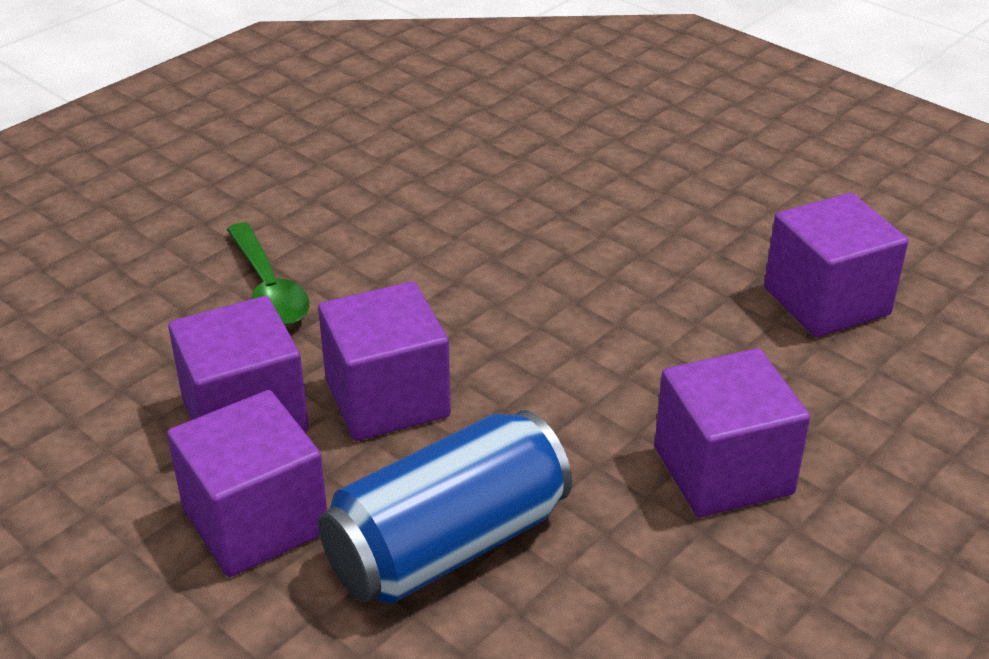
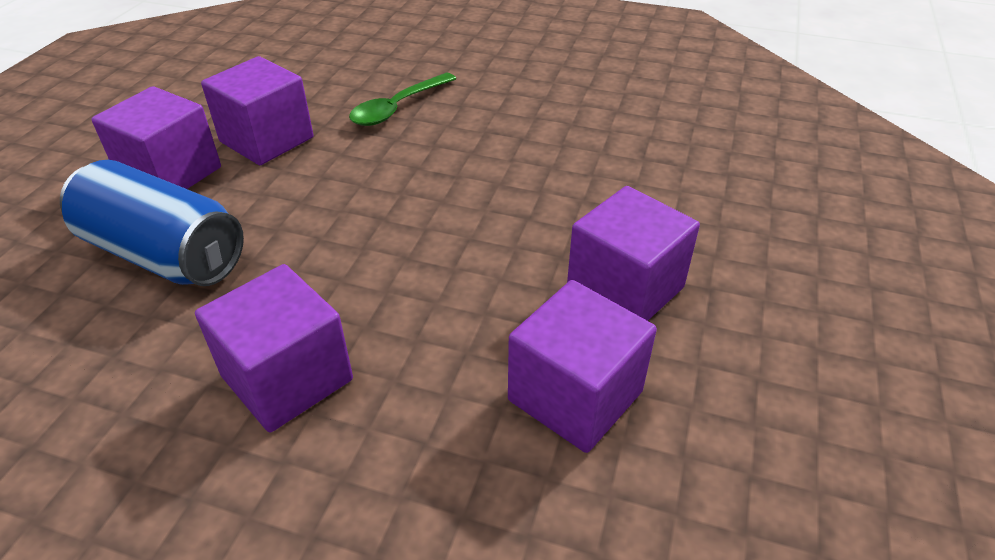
camera: 65 degrees right, 5 degrees up
purple cube [318,281,451,441] -> purple cube moved to [567,186,700,321]

